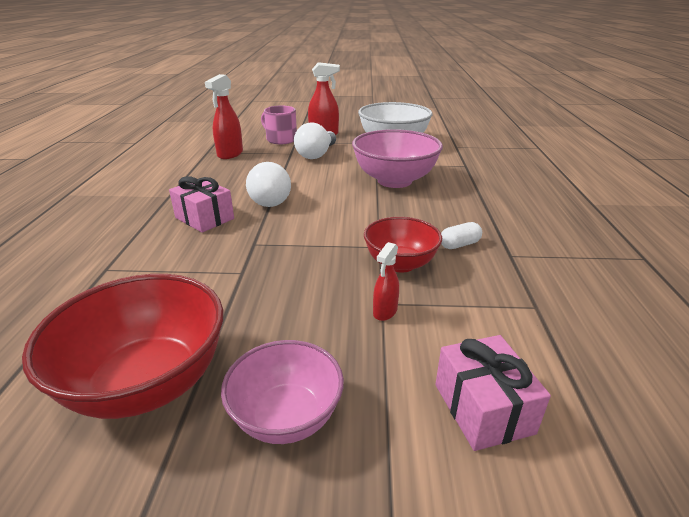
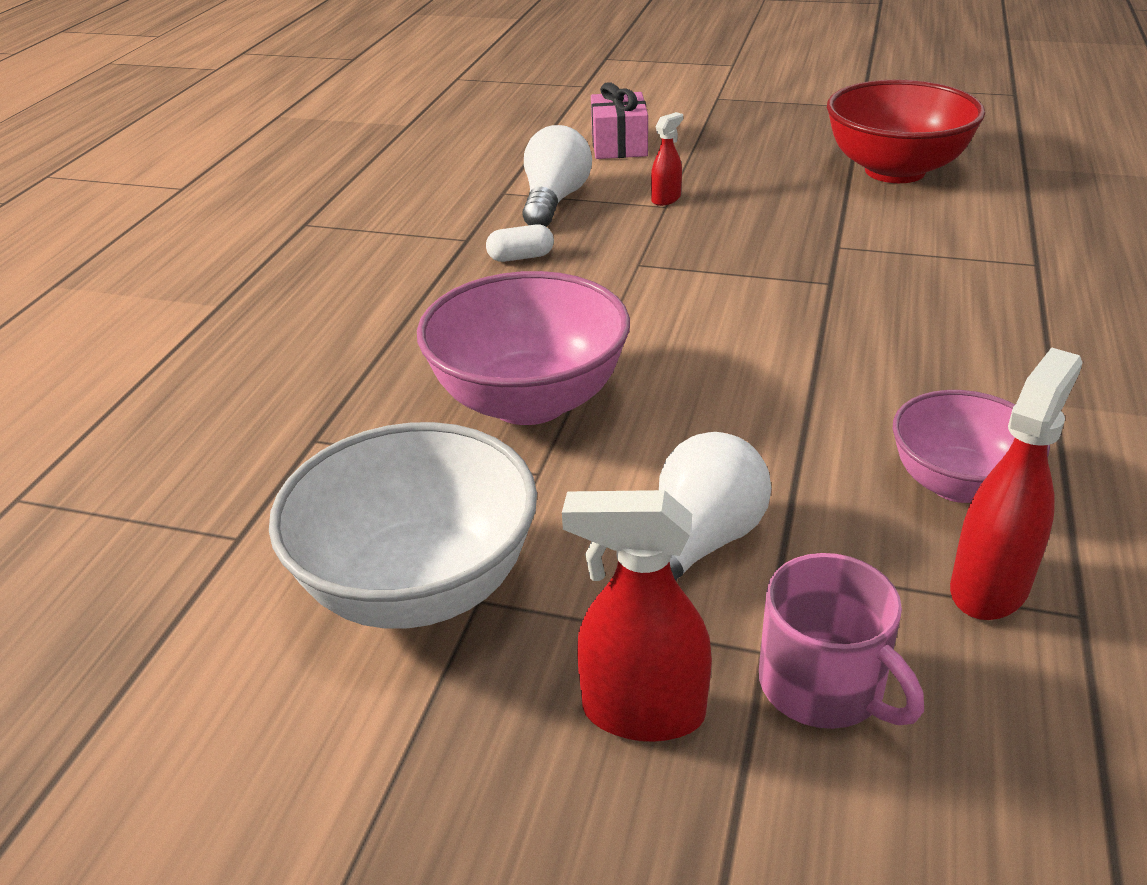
camera: 165 degrees left, 5 degrees up
pink gift [169,176,234,233] -> none
pink bowl [221,340,344,444] -> pink bowl moved to [893,390,1050,503]
white light bulb [246,162,291,207] -> white light bulb moved to [522,125,592,226]
red bowl [364,217,442,273] -> none

